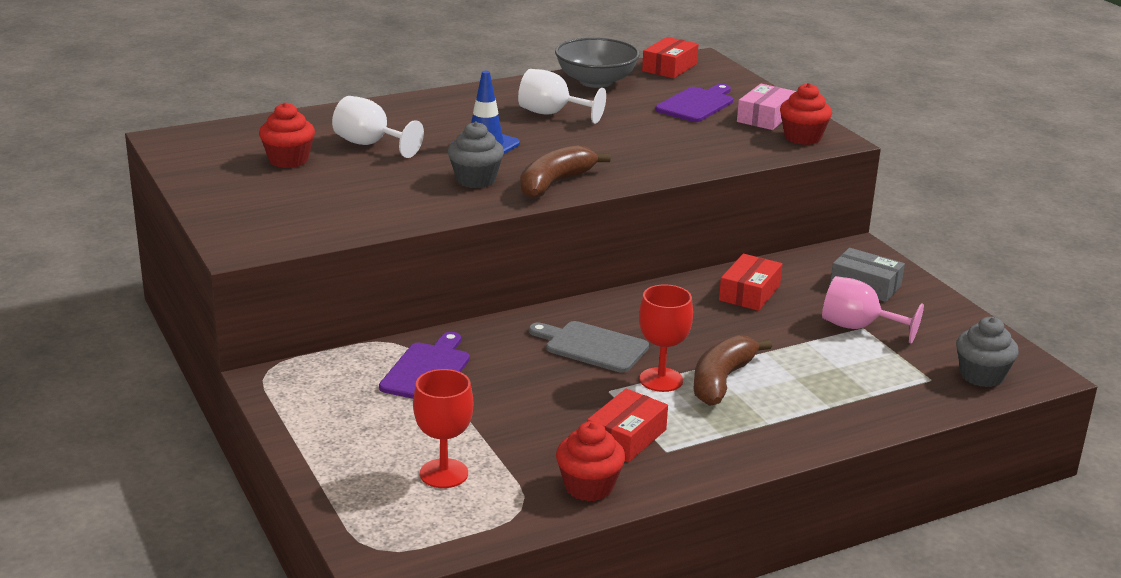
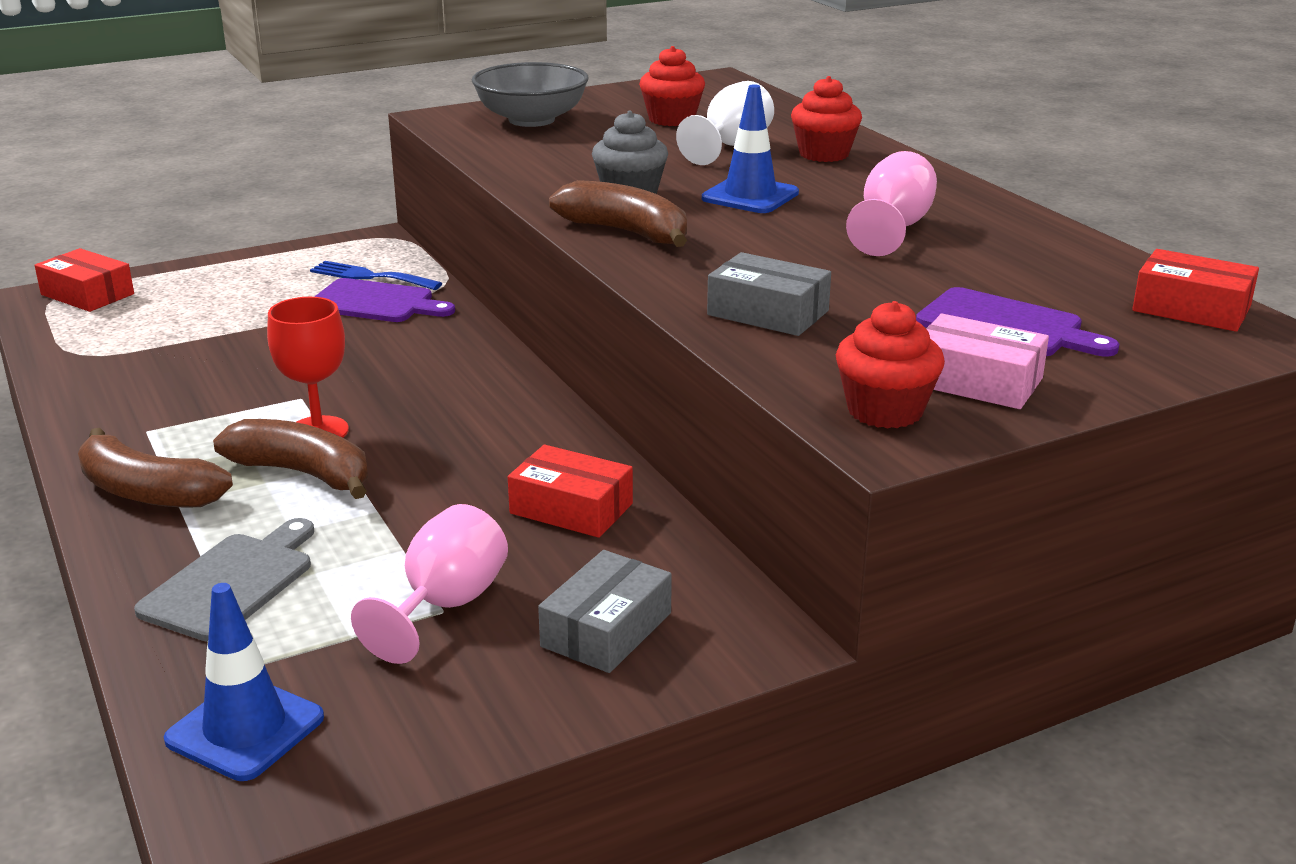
camera: 90 degrees right, 0 degrees up
red goblet [413,369,473,488] -> none
white goblet [518,69,606,124] -> pink goblet [846,151,937,256]
grey cutting board [529,321,649,373] -> grey cutting board moved to [134,518,314,642]
grey bowl [555,37,640,88] -> grey bowl moved to [472,62,589,127]
red cupcake [556,421,625,501] -> red cupcake moved to [791,76,862,162]
red box [587,389,668,462] -> red box moved to [35,248,134,312]
grey cupcake [956,317,1019,387] -> blue traffic cone [164,583,324,781]
none -> brown banana [78,428,233,508]
none -> blue fork [310,261,442,290]
none -> grey box [707,252,831,336]

